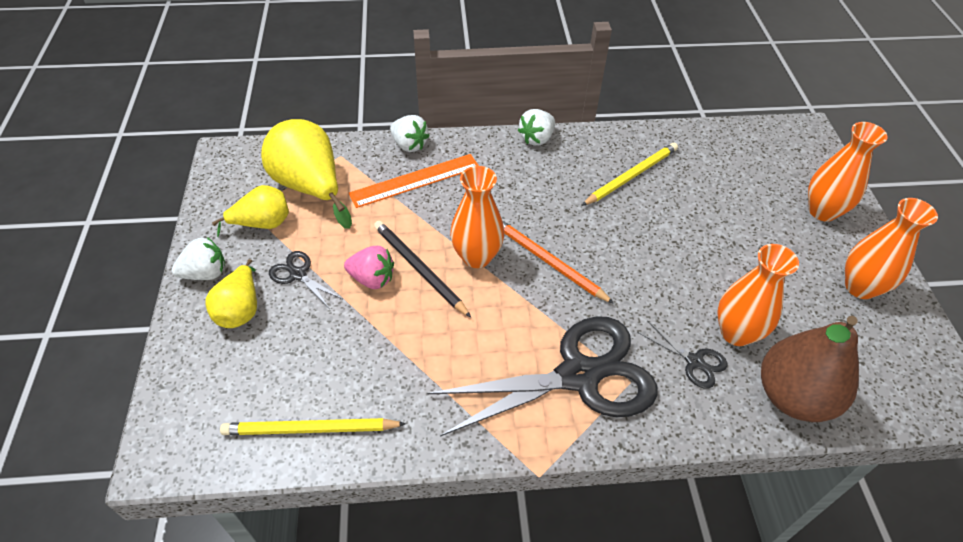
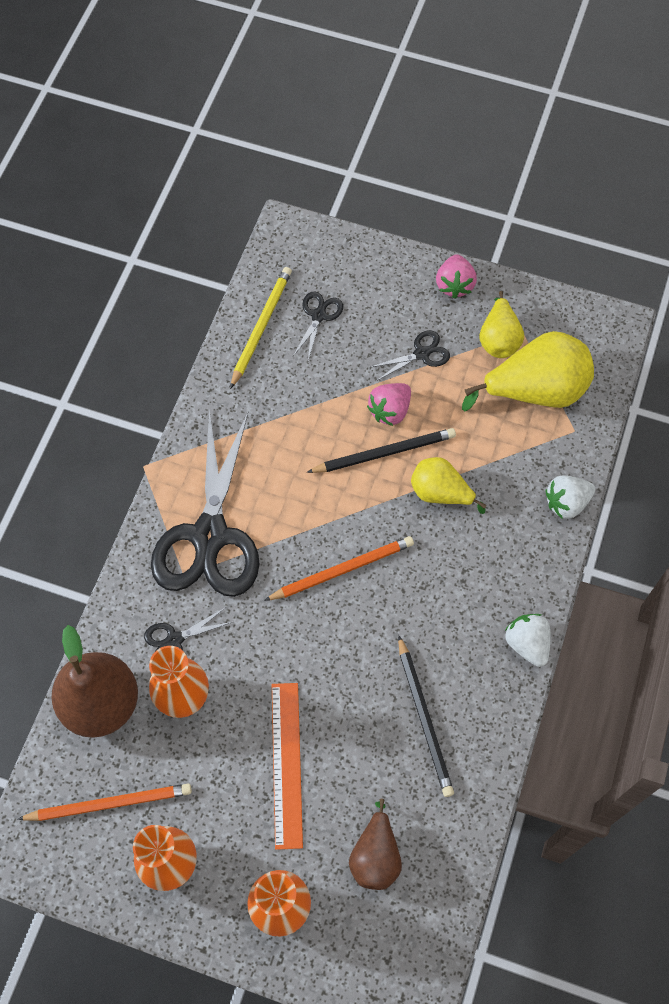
camera: 115 degrees right, 15 degrees up
white strawberry [172,237,225,280] -> pink strawberry [436,254,477,299]
yellow pear [206,259,257,328] -> yellow pear moved to [411,457,486,514]
orange ruler [349,154,479,208] -> orange ruler moved to [272,683,303,850]
orange vase [450,166,504,268] -> none
yellow pencil [581,143,678,206] -> black pencil [398,635,454,797]
none -> orange pencil [17,784,192,821]
none -> black scissors [293,292,343,361]
none -> brown pear [349,798,402,890]

